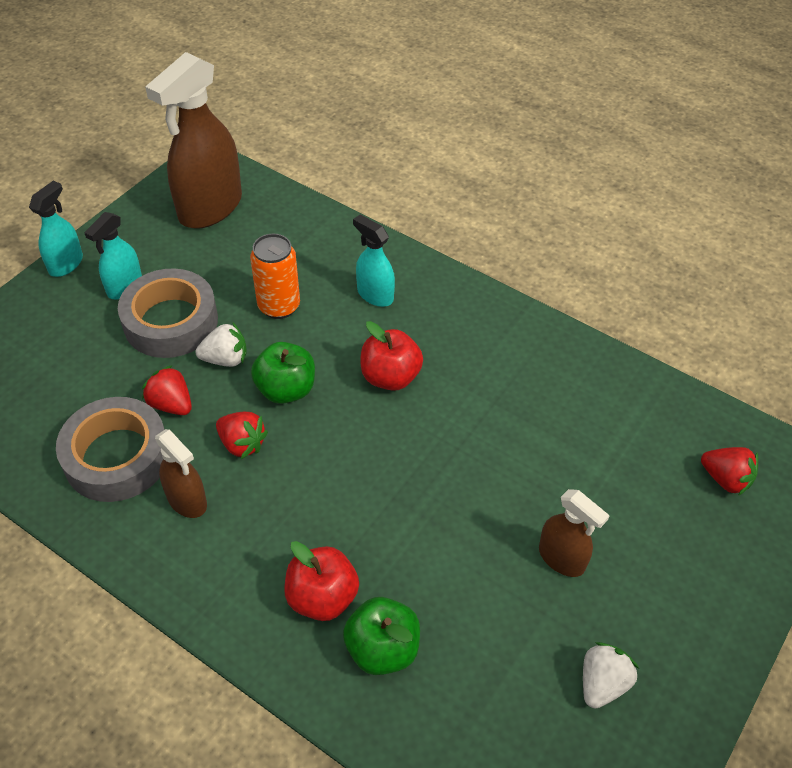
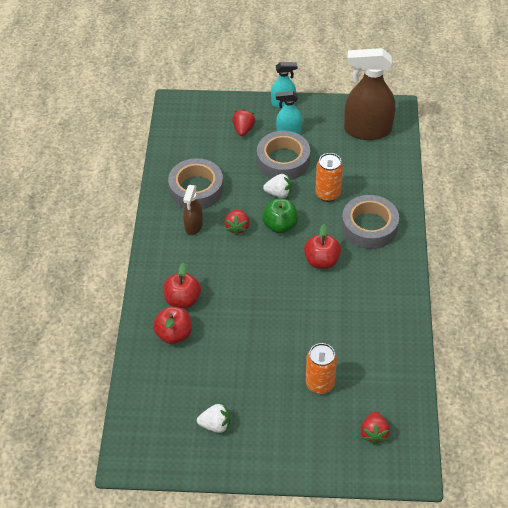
camera: 60 degrees right, 0 degrees up
red strawberry [142,365,192,415] -> red strawberry moved to [232,109,255,136]
white strawberry [196,323,247,367] -> white strawberry turned 45 degrees counterclockwise [263,173,292,198]
green apple [343,597,420,675] -> red apple [153,307,192,344]
turquoise spray bottle [353,215,395,307] -> grey tape [342,195,399,249]
brown spray bottle [539,489,610,577] -> none
none -> orange can [306,343,337,394]

